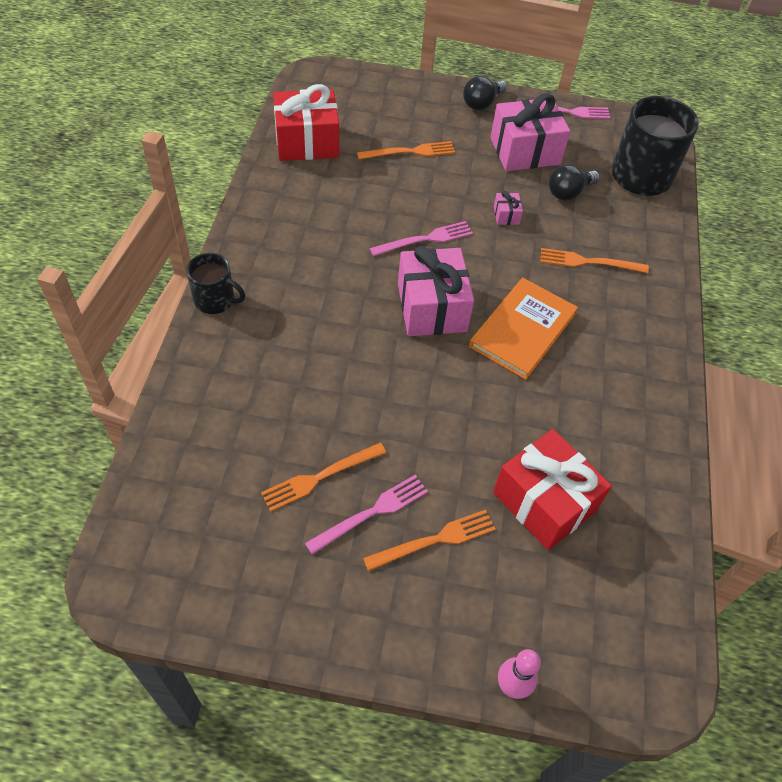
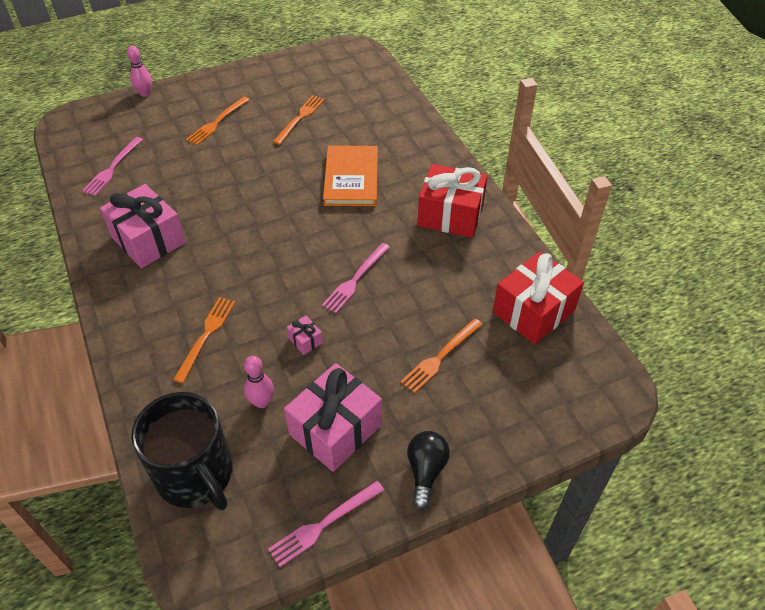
camera: 150 degrees right, 5 degrees down
black mug [186,253,245,314] -> none
pink fork [305,475,428,555] -> pink fork moved to [82,137,143,196]
pink gift [398,246,474,336] -> pink gift moved to [100,184,186,268]
orange book [469,278,578,380] -> orange book moved to [323,146,378,206]
red gift [493,429,612,550] -> red gift moved to [418,164,488,238]
orange fork [540,248,649,273] -> orange fork turned 45 degrees counterclockwise [173,297,236,383]
black light bulb [549,164,600,201] -> pink bowling pin [244,356,274,408]

